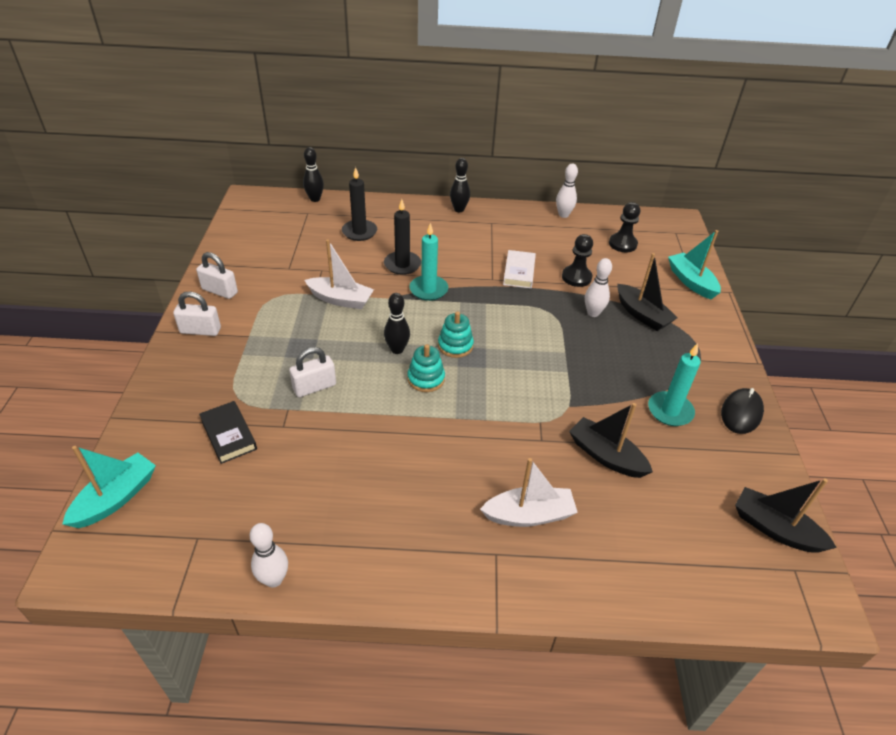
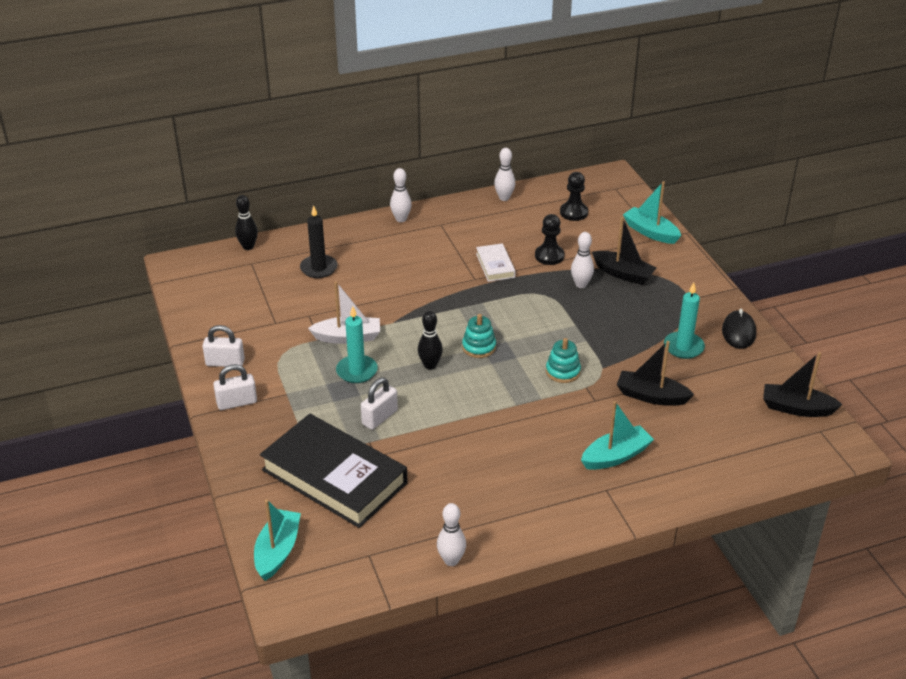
camera: 20 degrees left, 5 degrees down
black book [199,401,257,464] -> black book [260,414,408,528], size x2.20
black candle [384,199,421,275] -> none
turquoise stacking toy [407,344,445,392] -> turquoise stacking toy moved to [546,338,581,383]
turquoise candle [409,223,448,301] -> turquoise candle moved to [336,306,378,383]
black bowling pin [450,158,470,212] -> white bowling pin [390,168,412,222]
white boat [480,458,578,527] -> turquoise boat [581,401,654,470]

